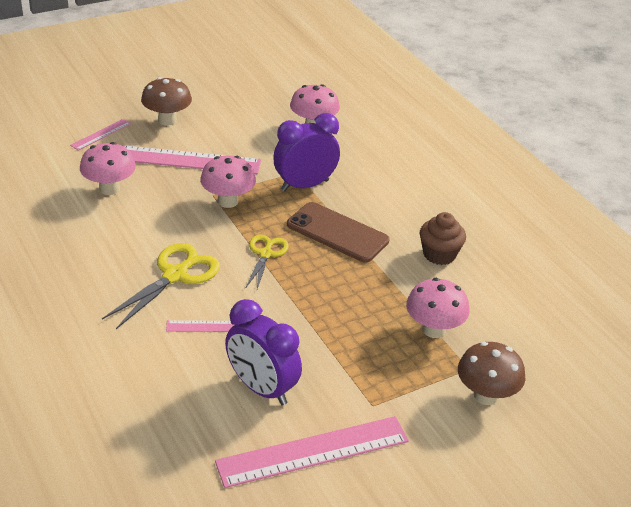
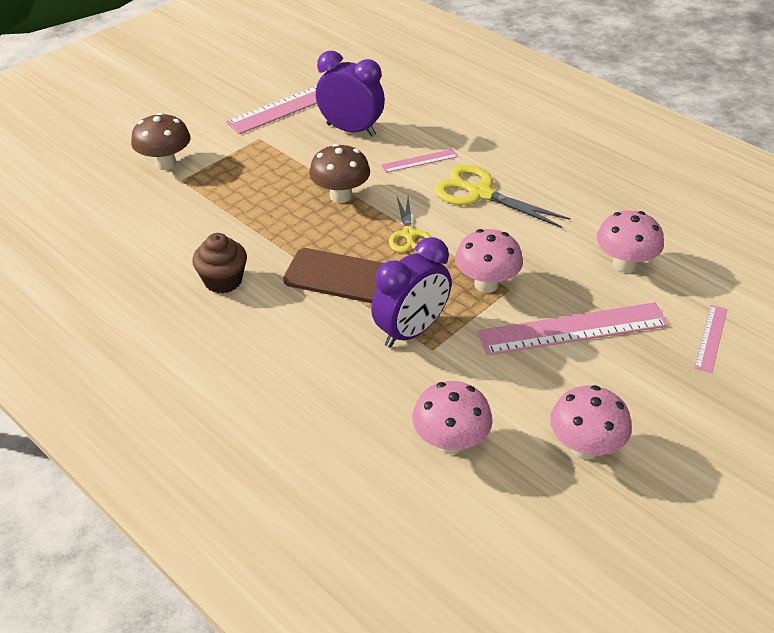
camera: 165 degrees right, 5 degrees up
yellow scissors [102,243,220,329] -> yellow scissors turned 105 degrees clockwise [434,165,570,228]
brown mushroom [141,77,192,126] -> brown mushroom moved to [309,144,370,203]
pink mushroom [406,278,470,338] -> pink mushroom moved to [550,385,632,460]

